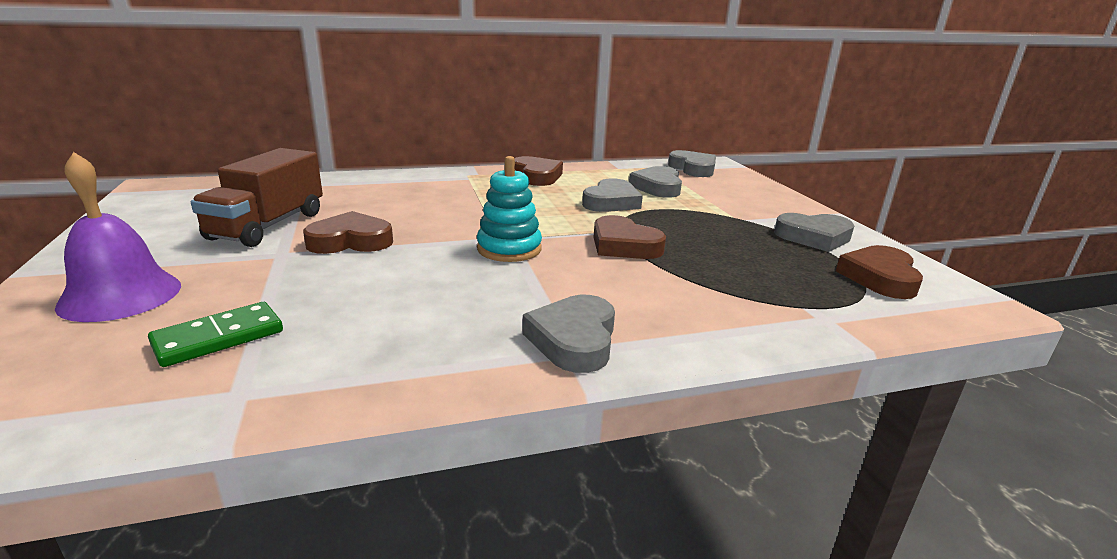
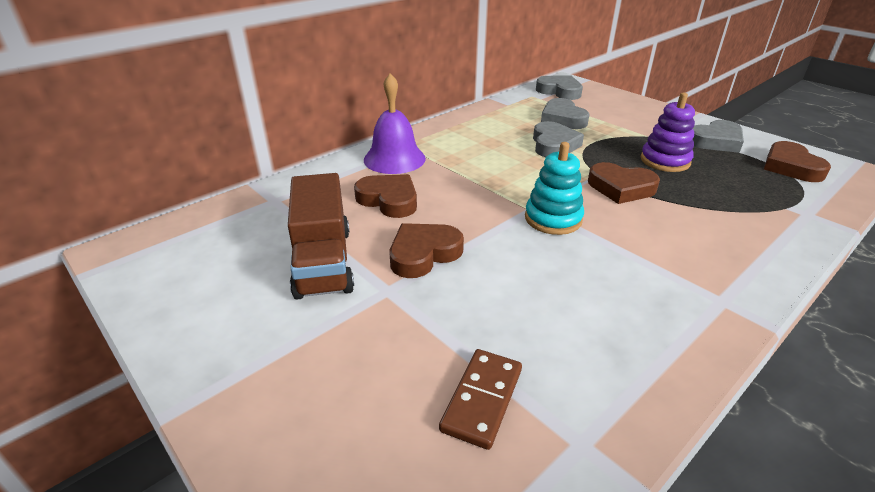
camera: 25 degrees left, 10 degrees up
purple bell [55,152,181,322] -> purple bell moved to [364,73,426,174]
green domino [148,302,283,367] -> brown domino [439,349,522,450]
brown heart [514,156,563,186] -> brown heart moved to [354,174,417,218]
grey heart [522,295,615,373] -> none
none -> purple stacking toy [641,93,695,172]

